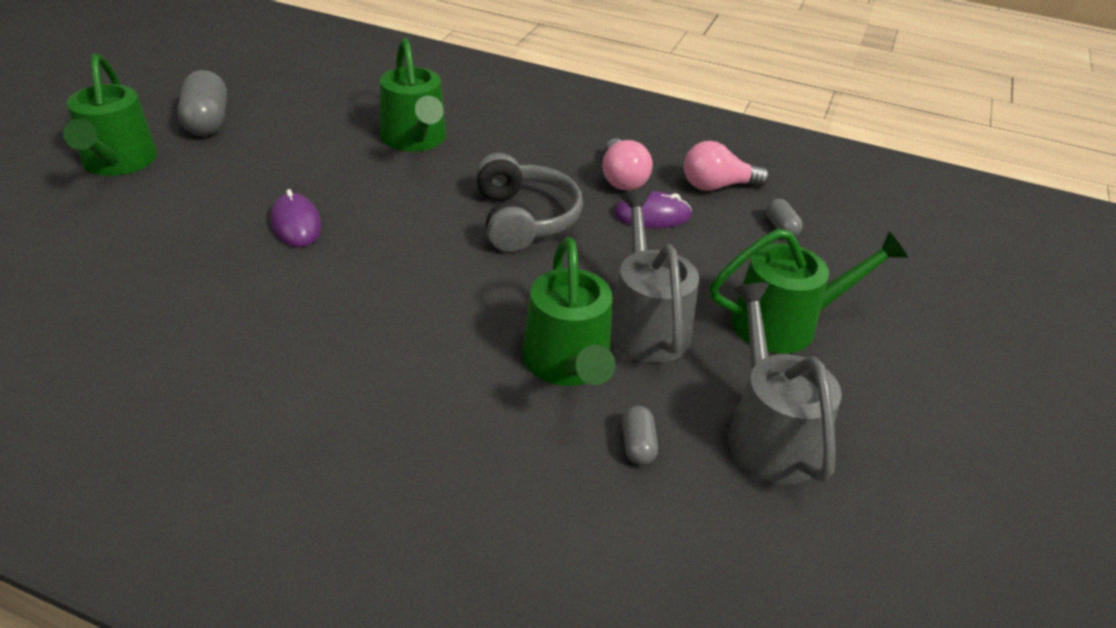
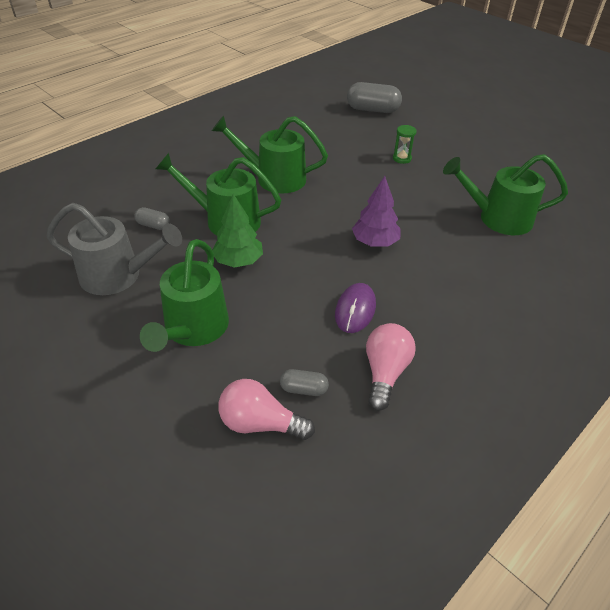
camera: 115 degrees right, 5 degrees up
green watering can [63,53,157,176] -> green watering can moved to [212,116,328,193]
grey capsule [178,70,227,136] -> grey capsule moved to [347,82,402,113]
purple mouse [270,189,321,247] -> green hourglass [393,125,417,164]
grey headphones [475,153,583,252] -> purple tree [352,176,401,247]
pink light bulb [602,138,653,190] -> pink light bulb moved to [218,379,315,440]
grey watering can [611,189,699,363] -> green tree [212,194,263,268]

